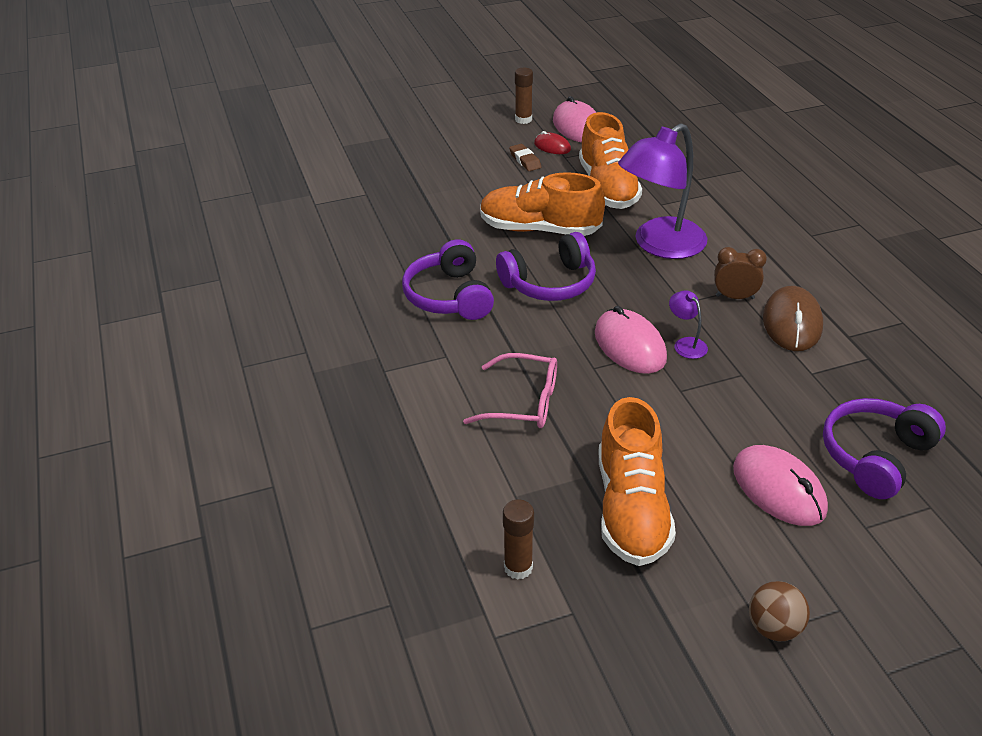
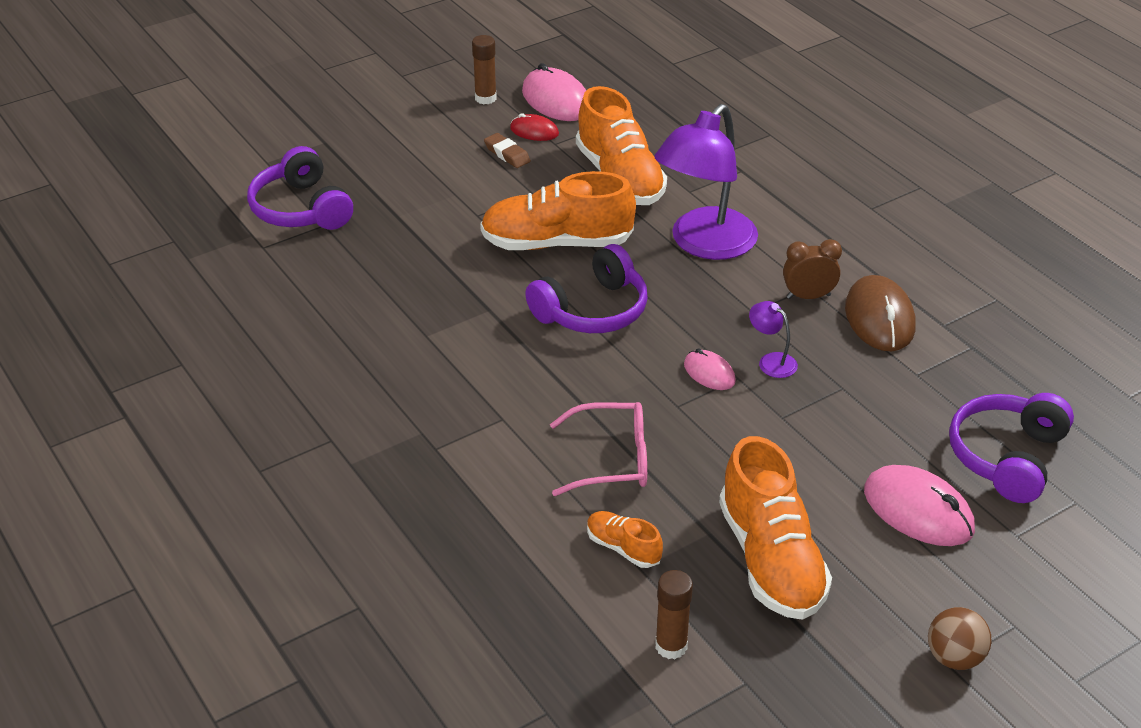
camera: 15 degrees left, 0 degrees up
purple headphones [402,239,494,320] -> purple headphones moved to [247,146,353,230]
pink mouse [595,306,667,374] -> pink mouse [684,348,736,390], size x0.56
none -> orange shoe [587,511,663,568]

